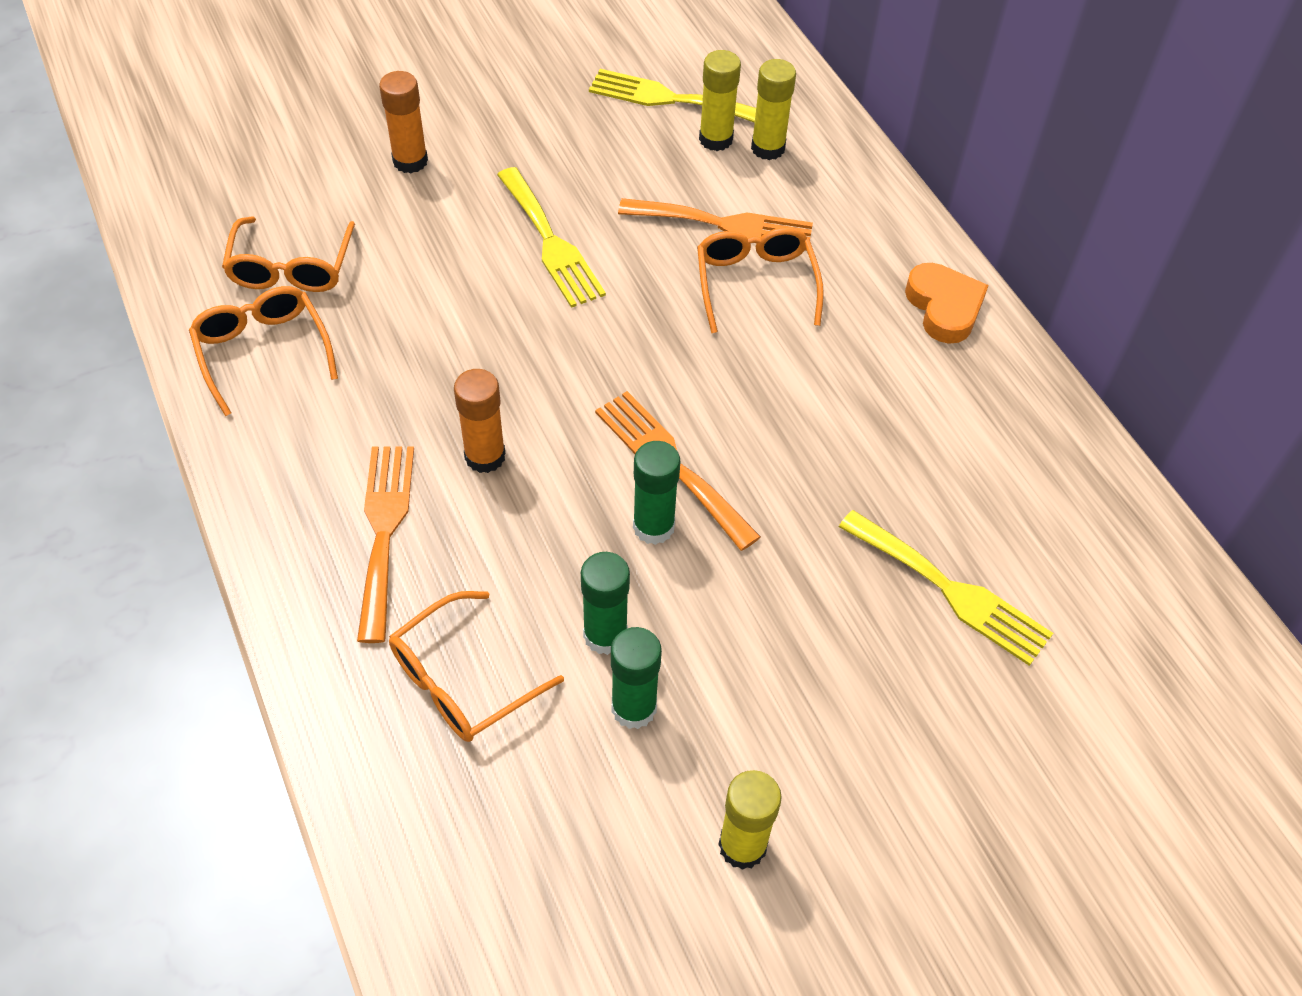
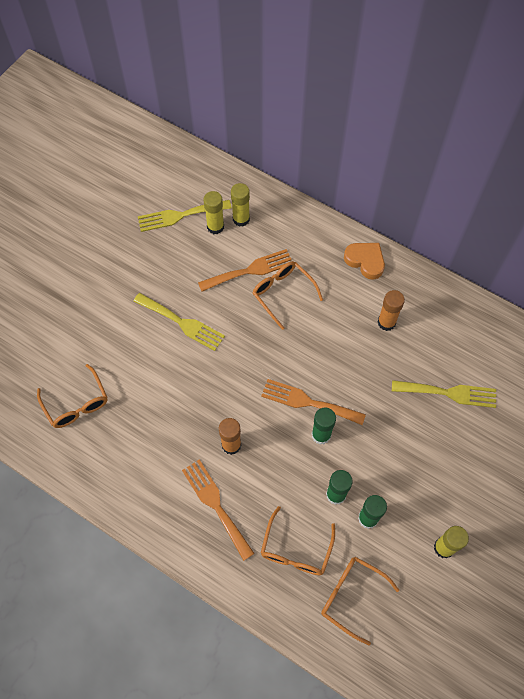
camera: 30 degrees left, 10 degrees up
orange glasses [189,286,338,416] -> orange glasses moved to [321,557,399,645]
orange glue stick [379,71,428,173] -> orange glue stick moved to [378,290,405,331]

